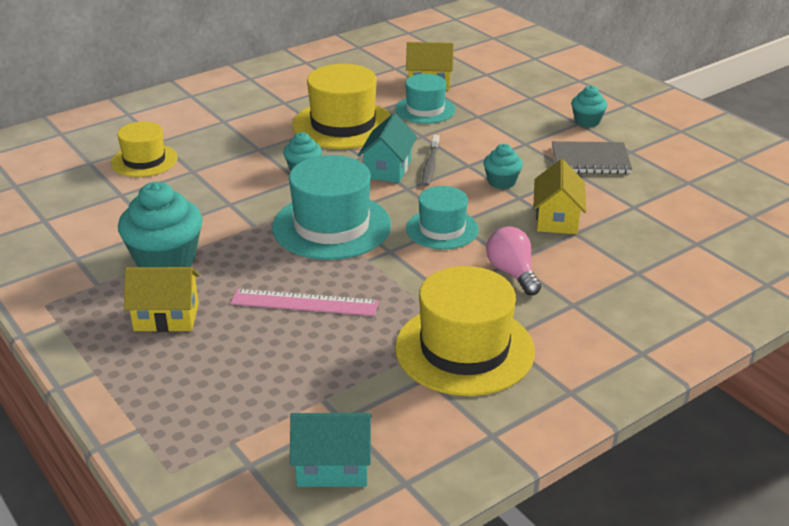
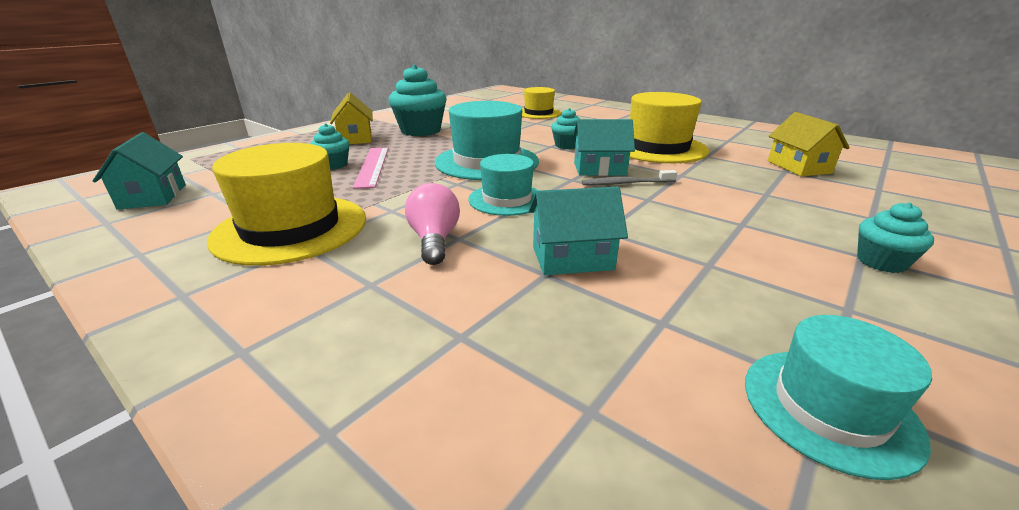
camera: 75 degrees right, 5 degrees down
turquoise hat [395,74,456,124] -> turquoise hat moved to [745,315,932,480]
turquoise cupcake [484,144,523,189] -> turquoise cupcake moved to [310,123,350,170]
pink light bulb [486,226,541,295] -> pink light bulb turned 60 degrees counterclockwise [405,183,460,265]
yellow house [533,159,586,234] -> turquoise house [529,187,628,275]
grey notebook [552,141,632,174] -> none

